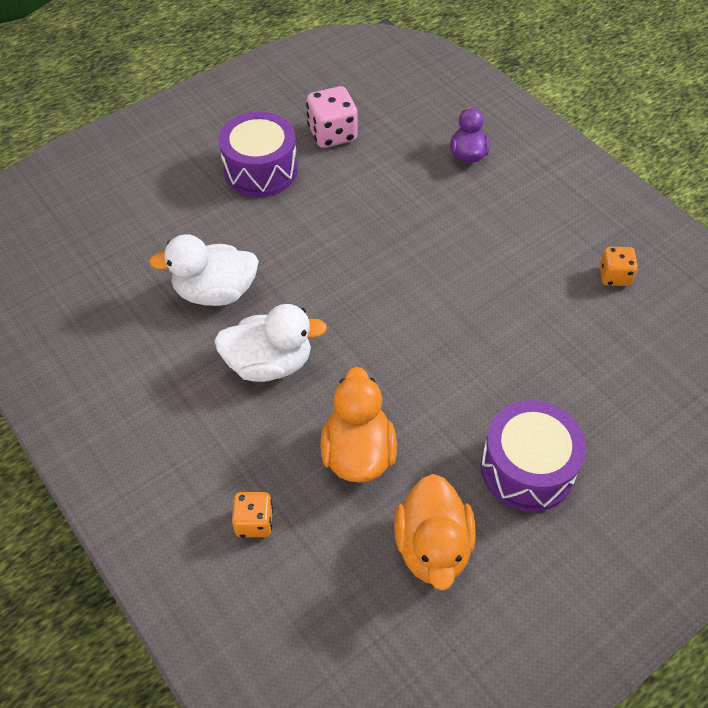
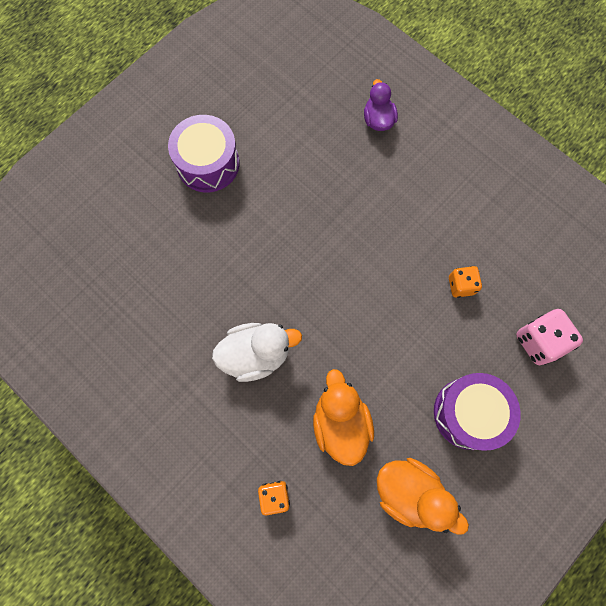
camera: 10 degrees left, 20 degrees up
white duck [149,234,259,306] -> none
pink dice [306,86,358,148] -> pink dice moved to [516,309,583,365]
orange duck [394,474,476,591] -> orange duck turned 45 degrees counterclockwise [377,458,469,535]
orange dice [600,247,638,286] -> orange dice moved to [449,266,482,298]

